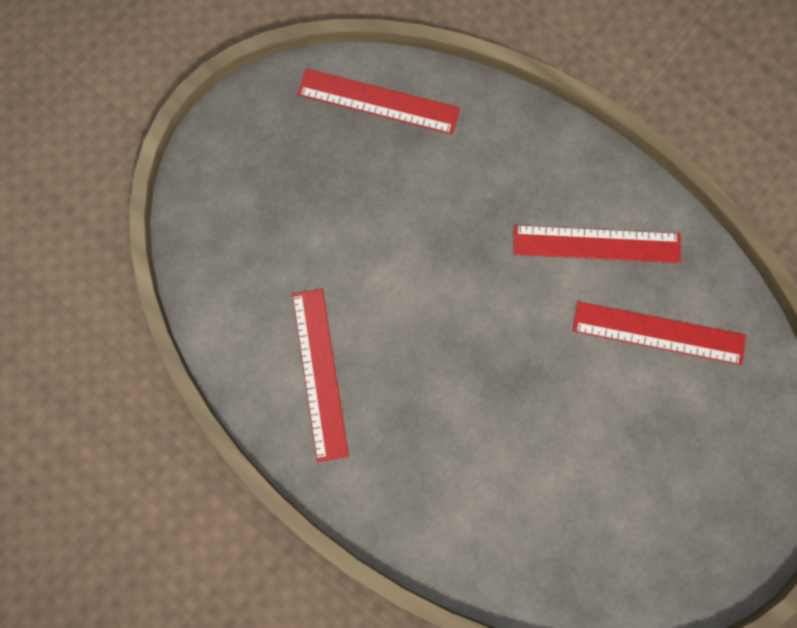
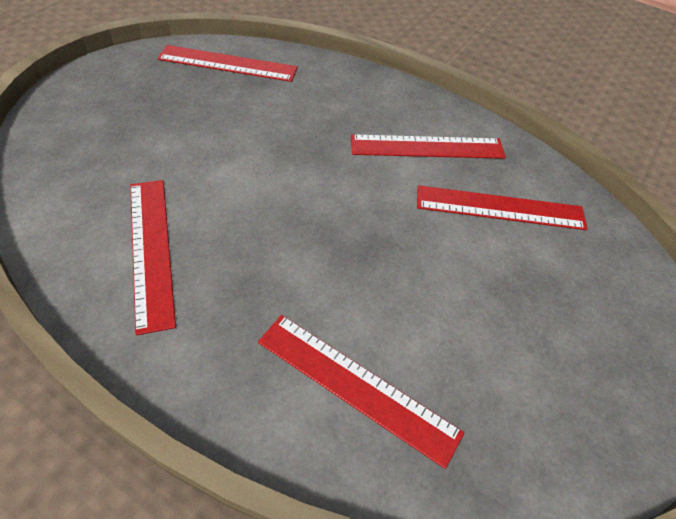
camera: 10 degrees left, 25 degrees down
none -> red ruler [258,315,464,469]

